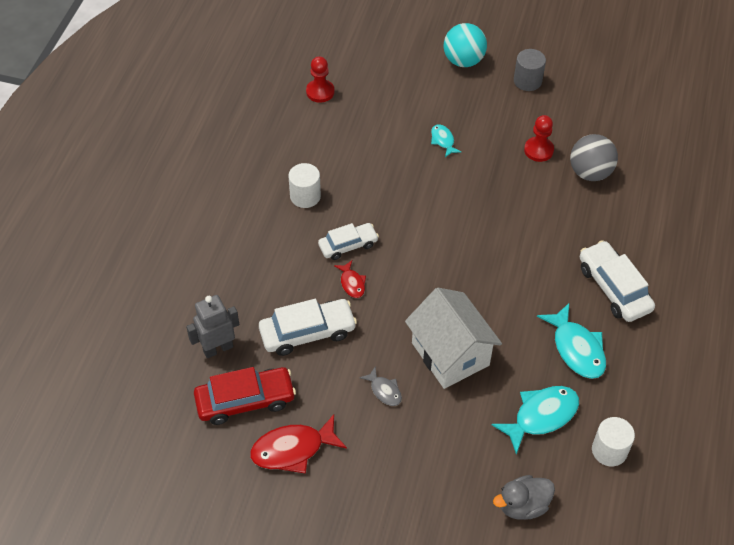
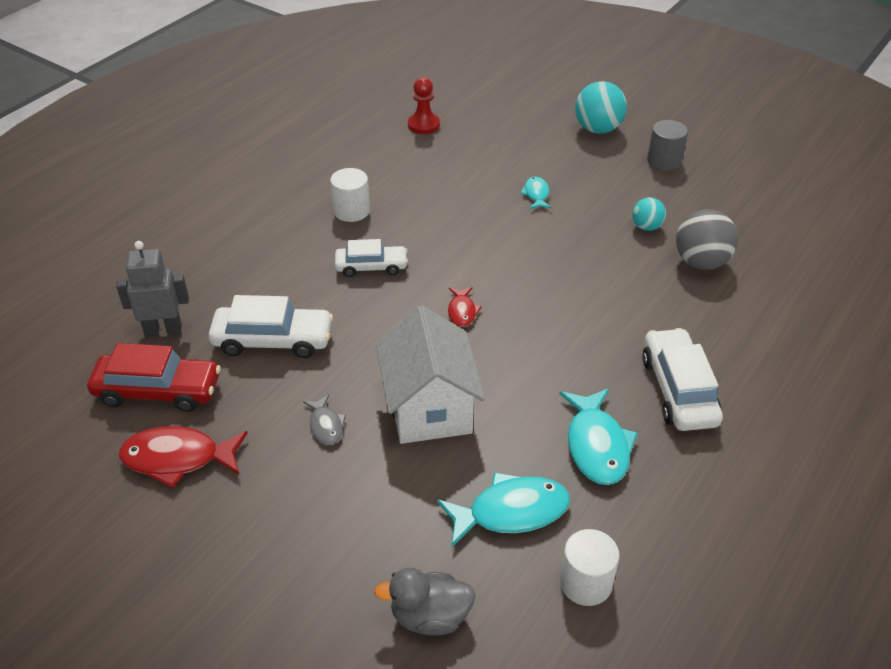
camera: 20 degrees right, 10 degrees down
red fish [334,260,366,298] -> red fish moved to [448,287,482,327]
red pawn [524,115,554,162] -> turquoise ball [632,197,666,231]

